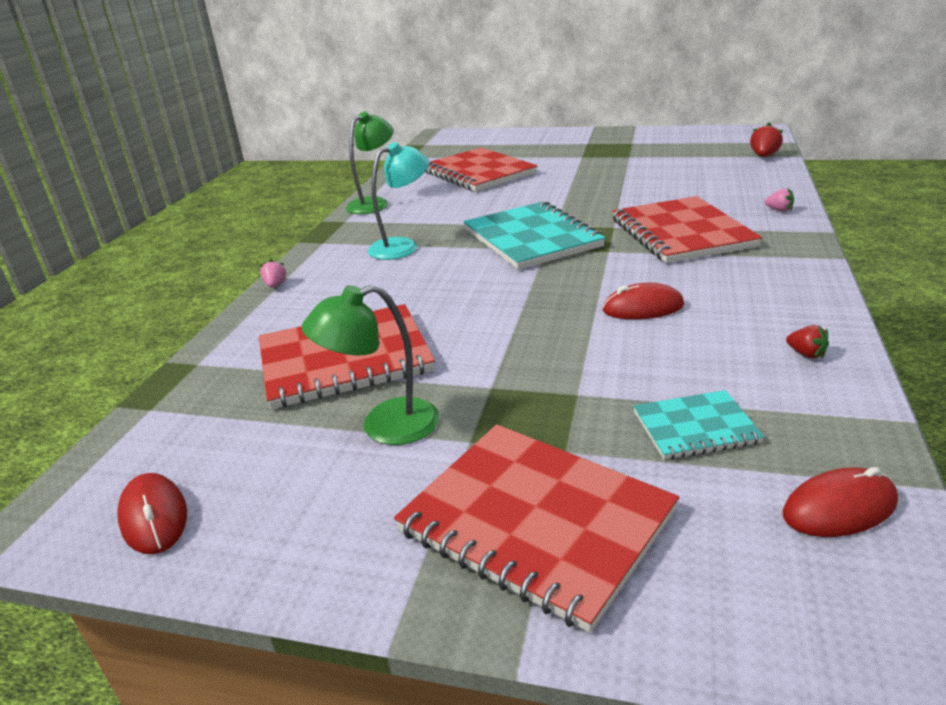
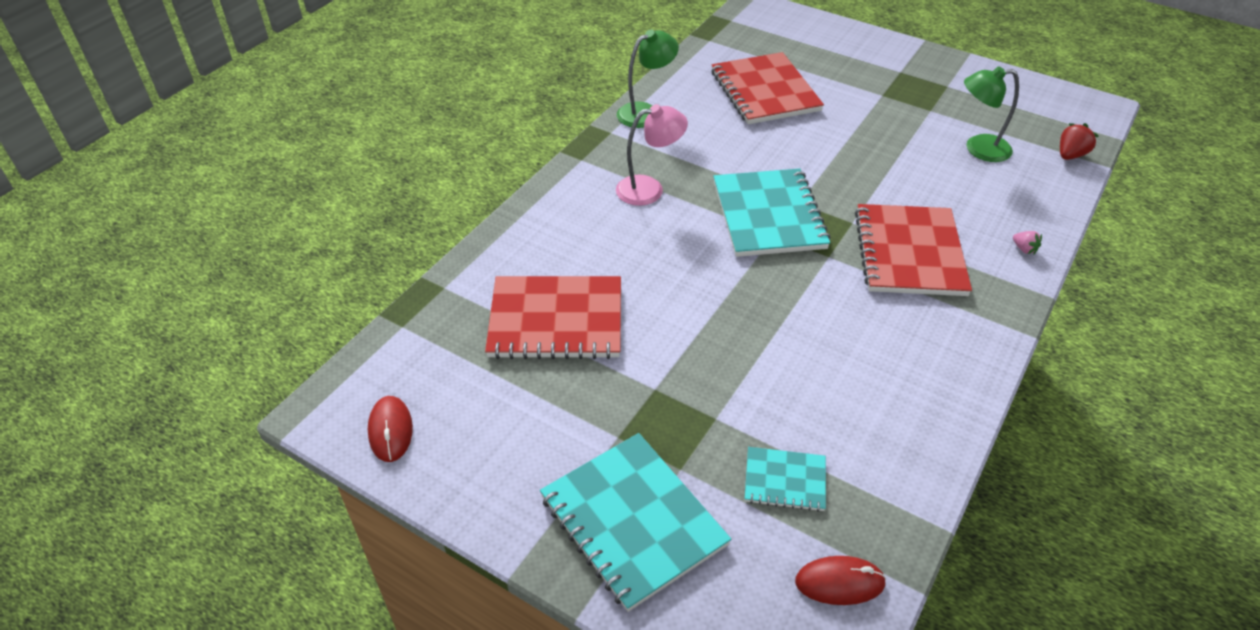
camera: 15 degrees right, 15 degrees up
pink strawberry [260,259,286,288] -> none
green lamp [302,284,439,445] -> green lamp moved to [964,66,1019,162]
turquoise lamp [368,142,429,260] -> pink lamp [616,104,688,206]
red notebook [394,424,679,633] -> turquoise notebook [540,433,731,612]
red mouse [602,283,684,319] -> none
red strawberry [786,325,829,359] -> none

